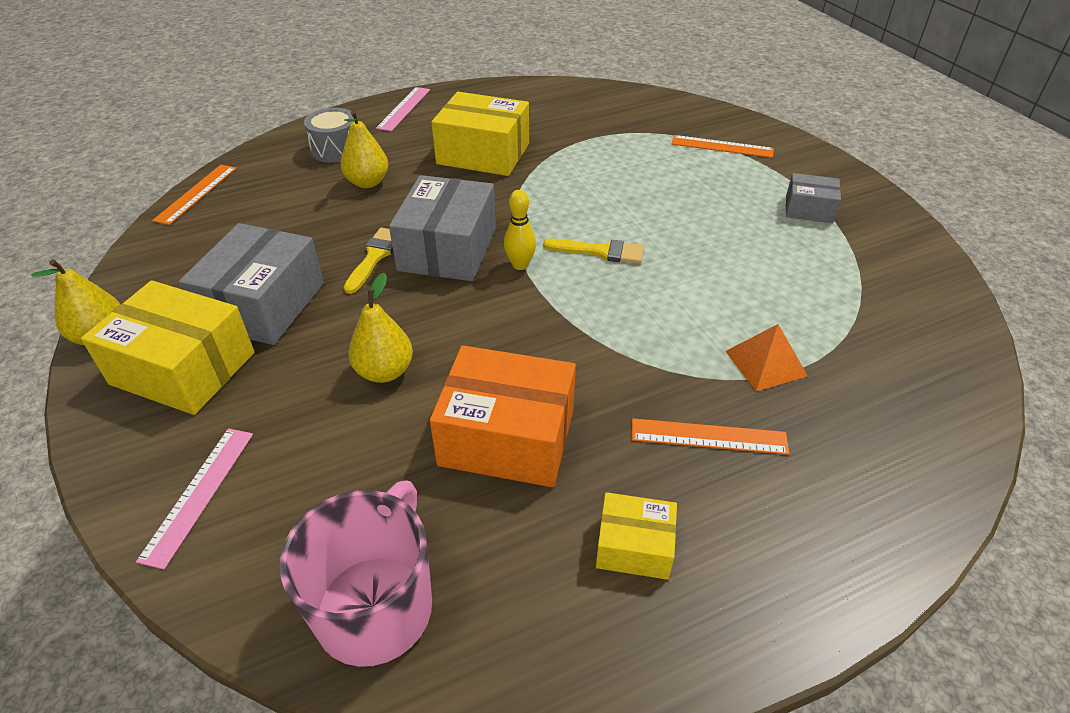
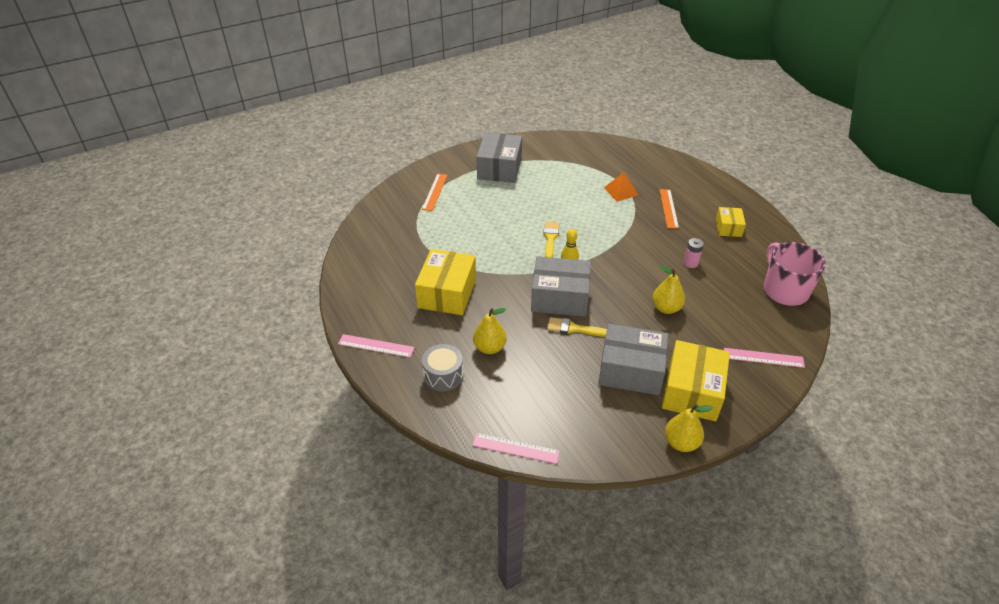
camera: 95 degrees left, 0 degrees up
orange ruler [152,165,237,225] -> pink ruler [472,433,560,464]
pink mug [280,480,432,667] -> pink mug turned 60 degrees clockwise [764,242,826,306]
orange box [430,345,576,487] -> pink battery [684,238,704,268]
grey box [786,173,841,223] -> grey box [477,132,522,183], size x1.85

